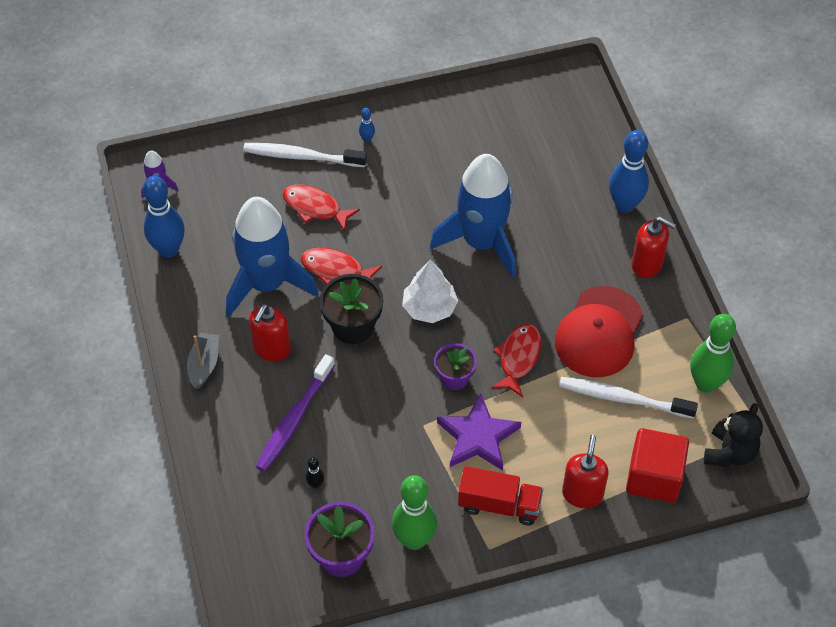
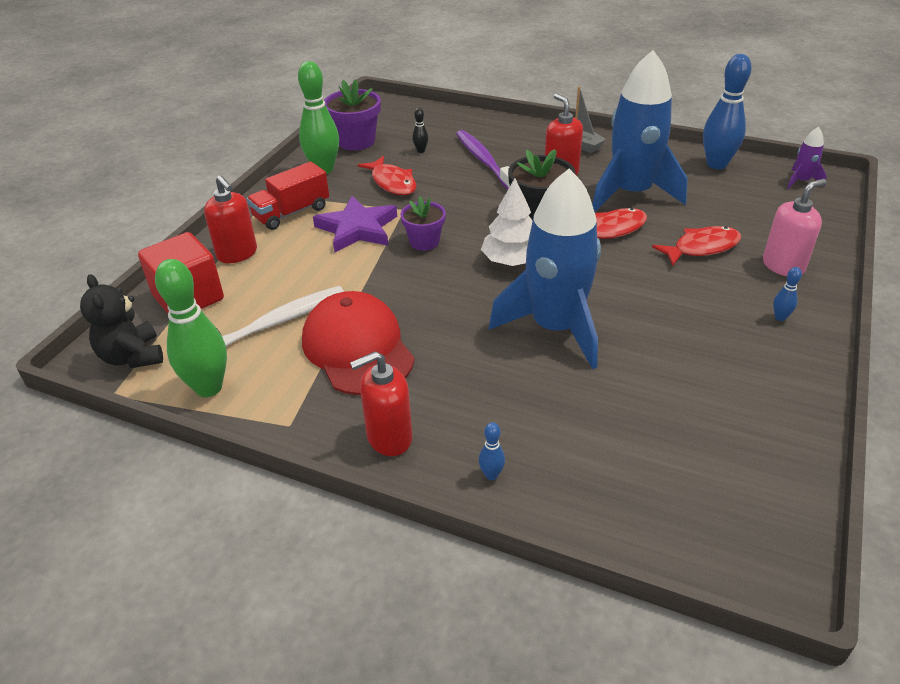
camera: 130 degrees right, 15 degrees down
white toothbrush [243,143,367,167] -> pink soap dispenser [763,179,826,276]
red fish [491,324,541,397] -> red fish moved to [358,156,416,195]
blue bowling pin [609,130,649,213] -> blue bowling pin [479,422,505,480], size x0.43

